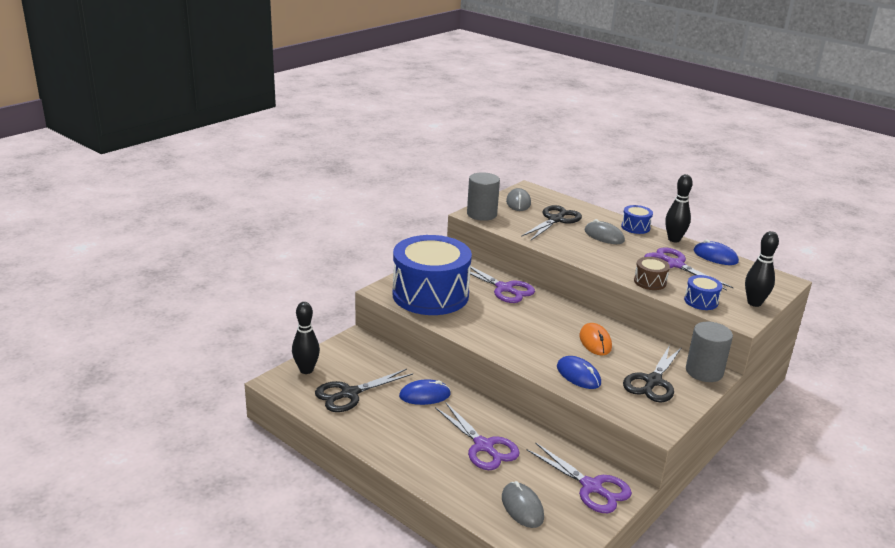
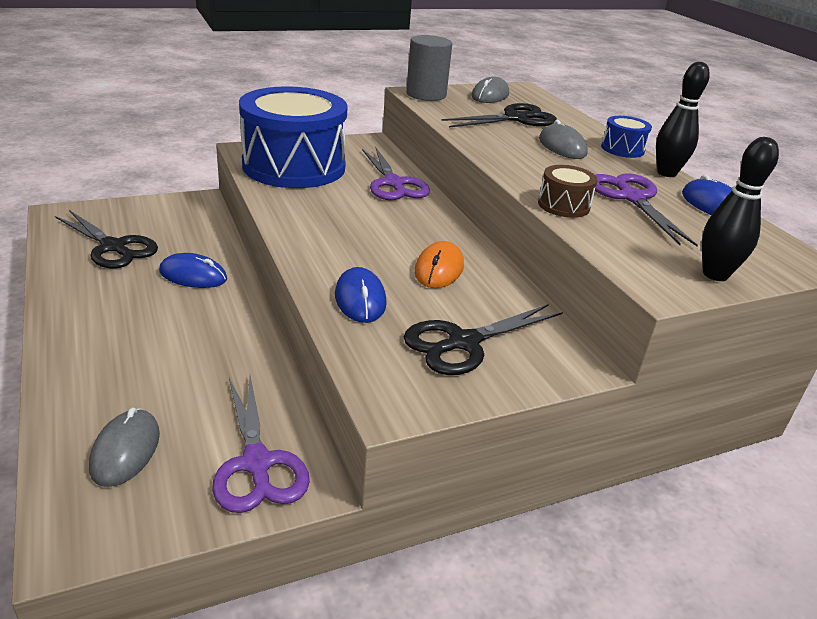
camera: 25 degrees right, 5 degrees up
black bowling pin [292,302,320,374] -> none
black scissors [315,369,413,412] -> black scissors turned 135 degrees counterclockwise [55,210,158,269]
purple scissors [435,402,520,470] -> none
blue drum [684,275,722,310] -> none
grey cylinder [686,322,733,382] -> none

